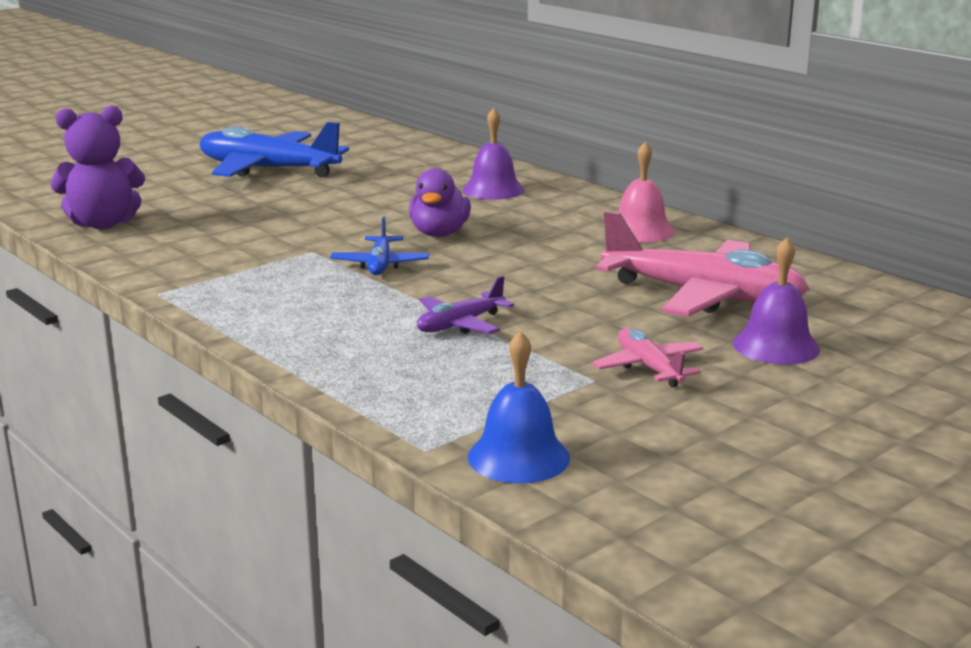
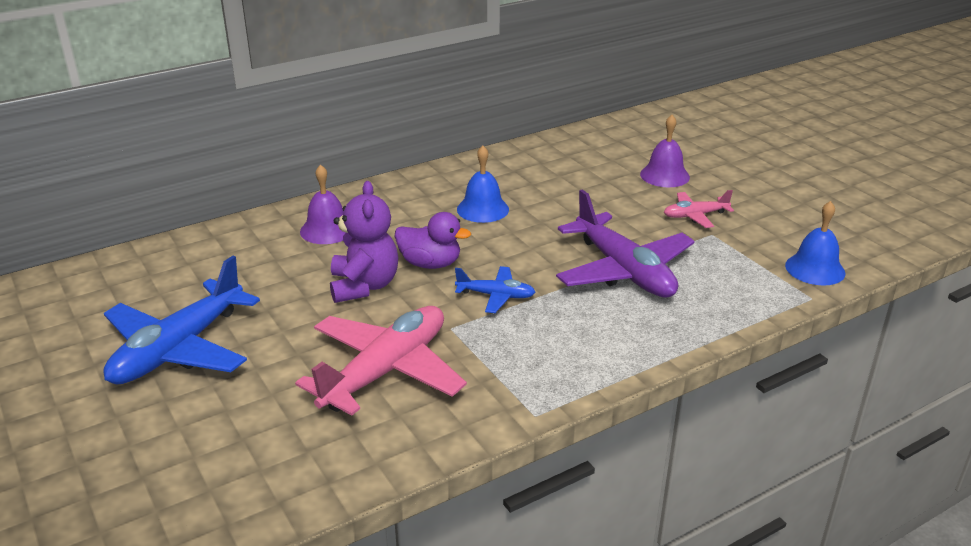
camera: 80 degrees left, 10 degrees up
purple teddy bear [51,106,145,229] -> purple teddy bear moved to [330,181,398,303]
purple plane [417,276,514,334] -> purple plane [556,189,695,298], size x2.01
pink plane [596,211,809,317] -> pink plane moved to [295,306,467,416]
pink bell [618,141,675,243] -> none
none -> blue bell [457,146,509,223]

